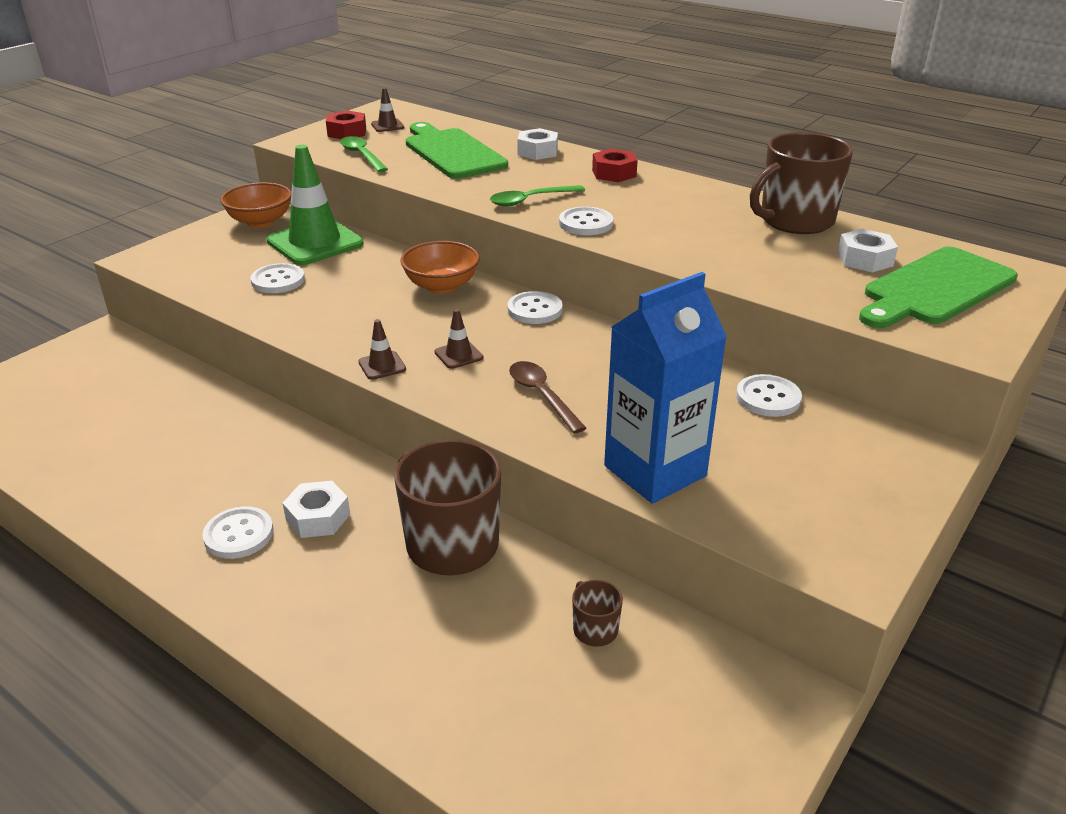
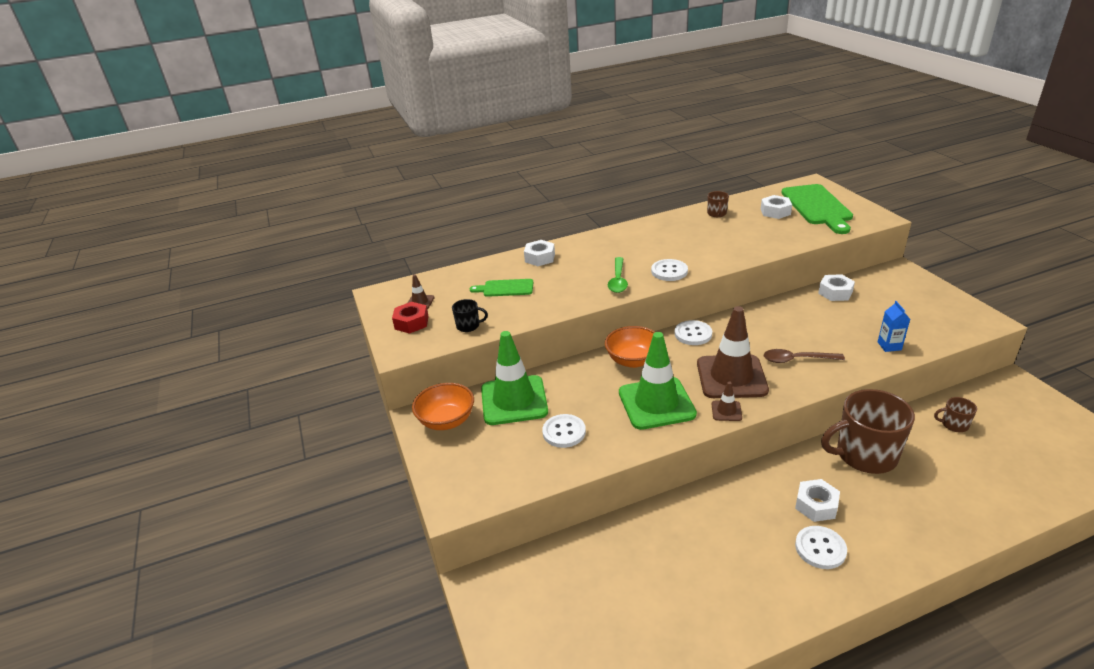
camera: 55 degrees left, 0 degrees up
green spoon [340,136,388,173] -> black mug [452,299,488,332]
green cutting board [406,122,508,179] -> green cutting board [470,279,533,297], size x0.54
brown traffic cone [435,309,483,369] -> brown traffic cone [697,306,769,398], size x2.36
red nut [592,148,638,182] -> none
blue carton [604,272,727,504] -> blue carton [878,301,910,352], size x0.42
white button [736,374,802,417] -> white nut [818,274,855,301]
brown mug [750,132,853,234] -> brown mug [707,191,729,217], size x0.44
none -> green traffic cone [619,332,697,430]

